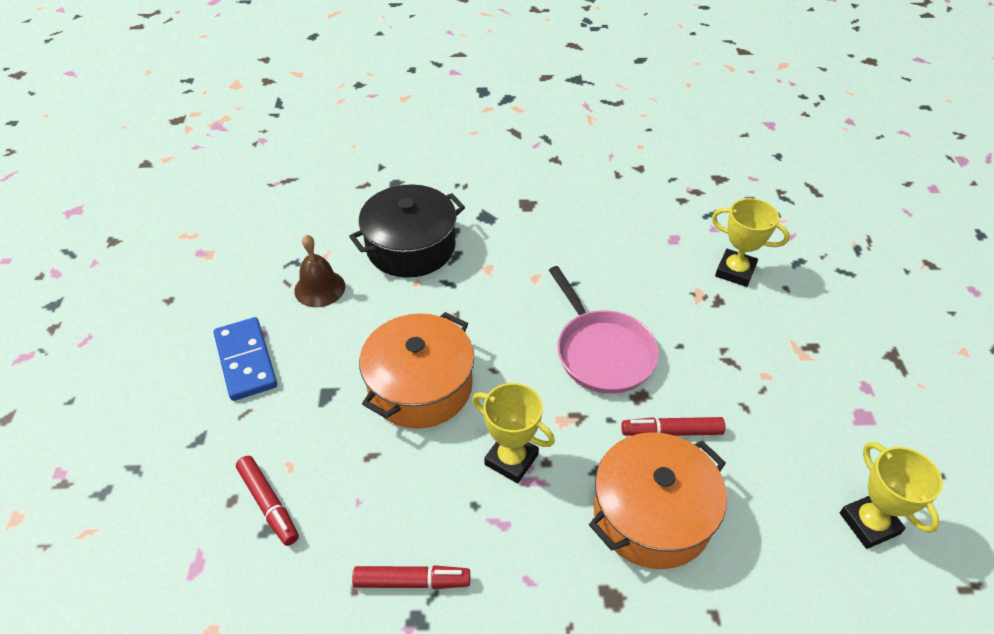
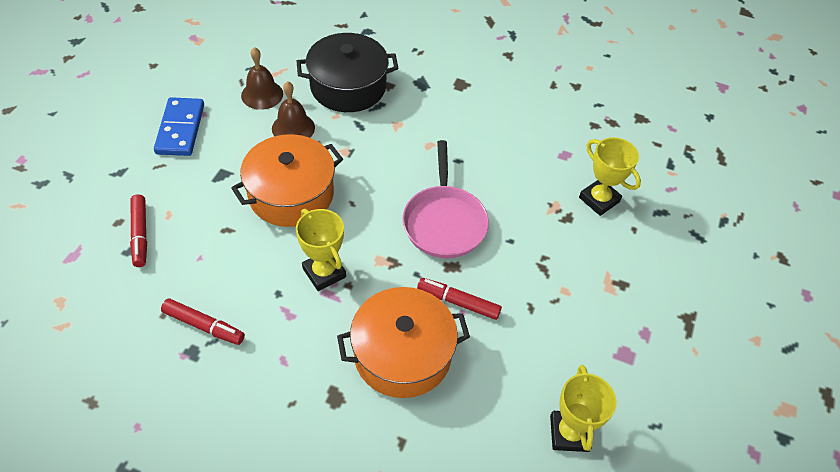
camera: 20 degrees right, 5 degrees up
none -> brown bell [272,81,315,138]

